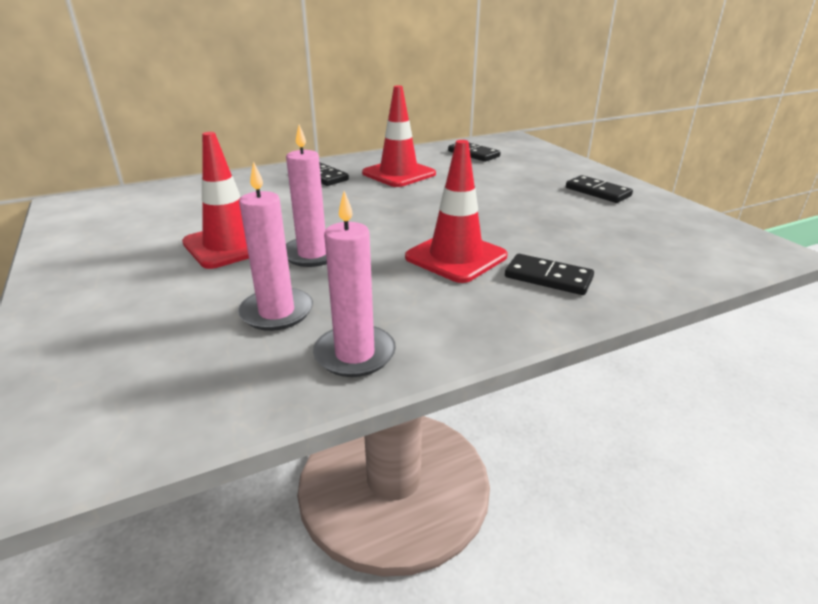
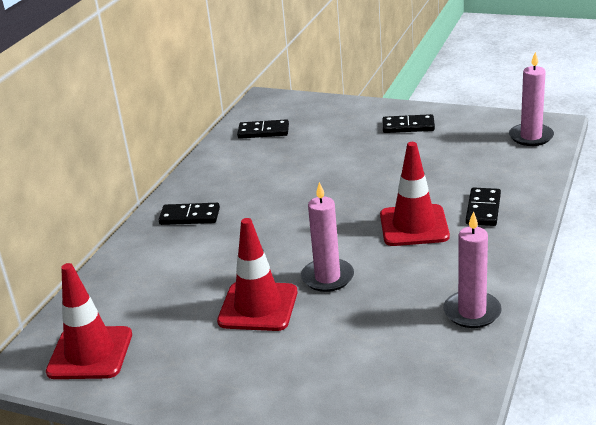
camera: 40 degrees left, 0 degrees up
pink candle [238,161,313,331] -> pink candle moved to [509,52,554,146]
red traffic cone [362,85,436,187] -> red traffic cone moved to [46,263,132,379]
black domino [505,254,594,295] -> black domino turned 60 degrees counterclockwise [466,187,501,226]

